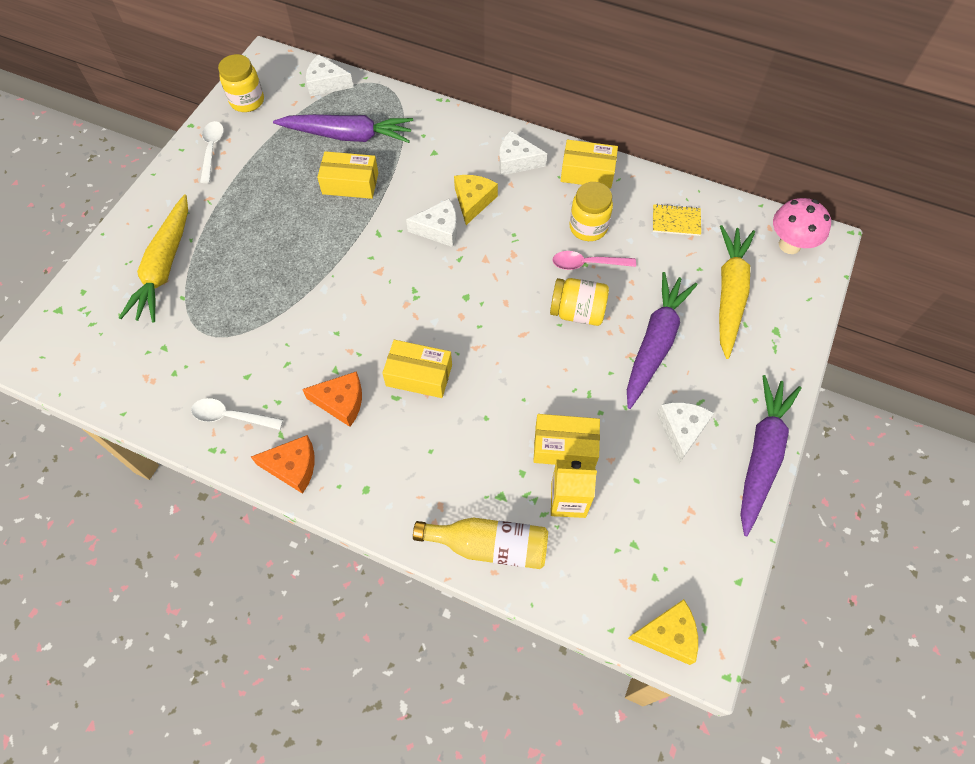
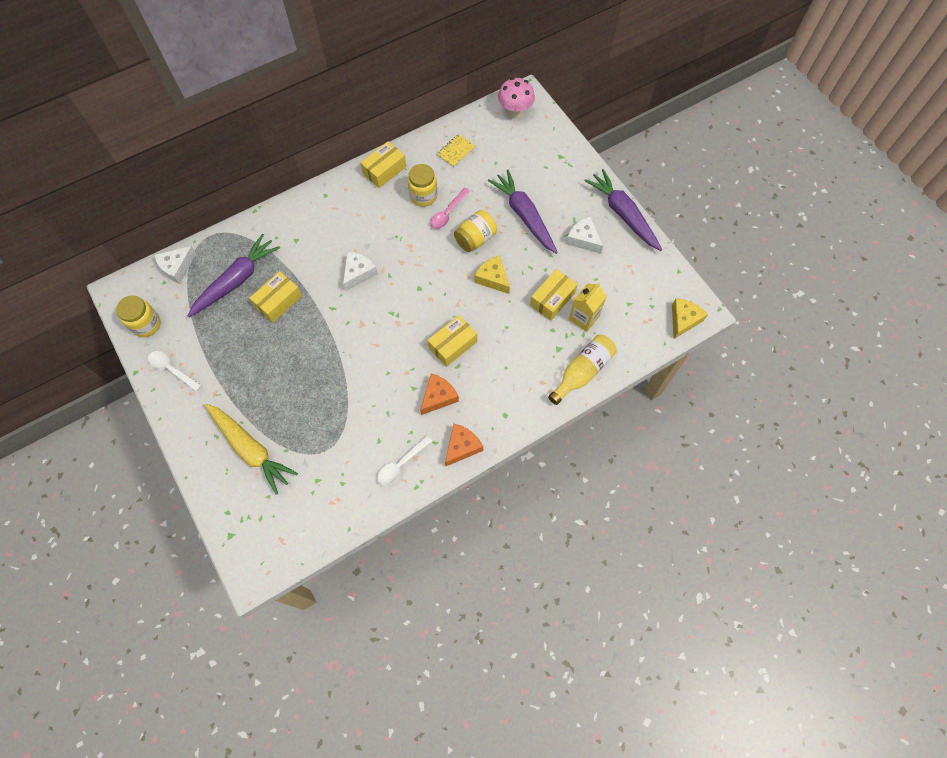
camera: 55 degrees left, 5 degrees up
yellow cheese [454,175,498,225] -> yellow cheese moved to [474,255,510,294]
white cheese [499,131,547,175] -> none
yellow carrot [719,225,755,359] -> none

